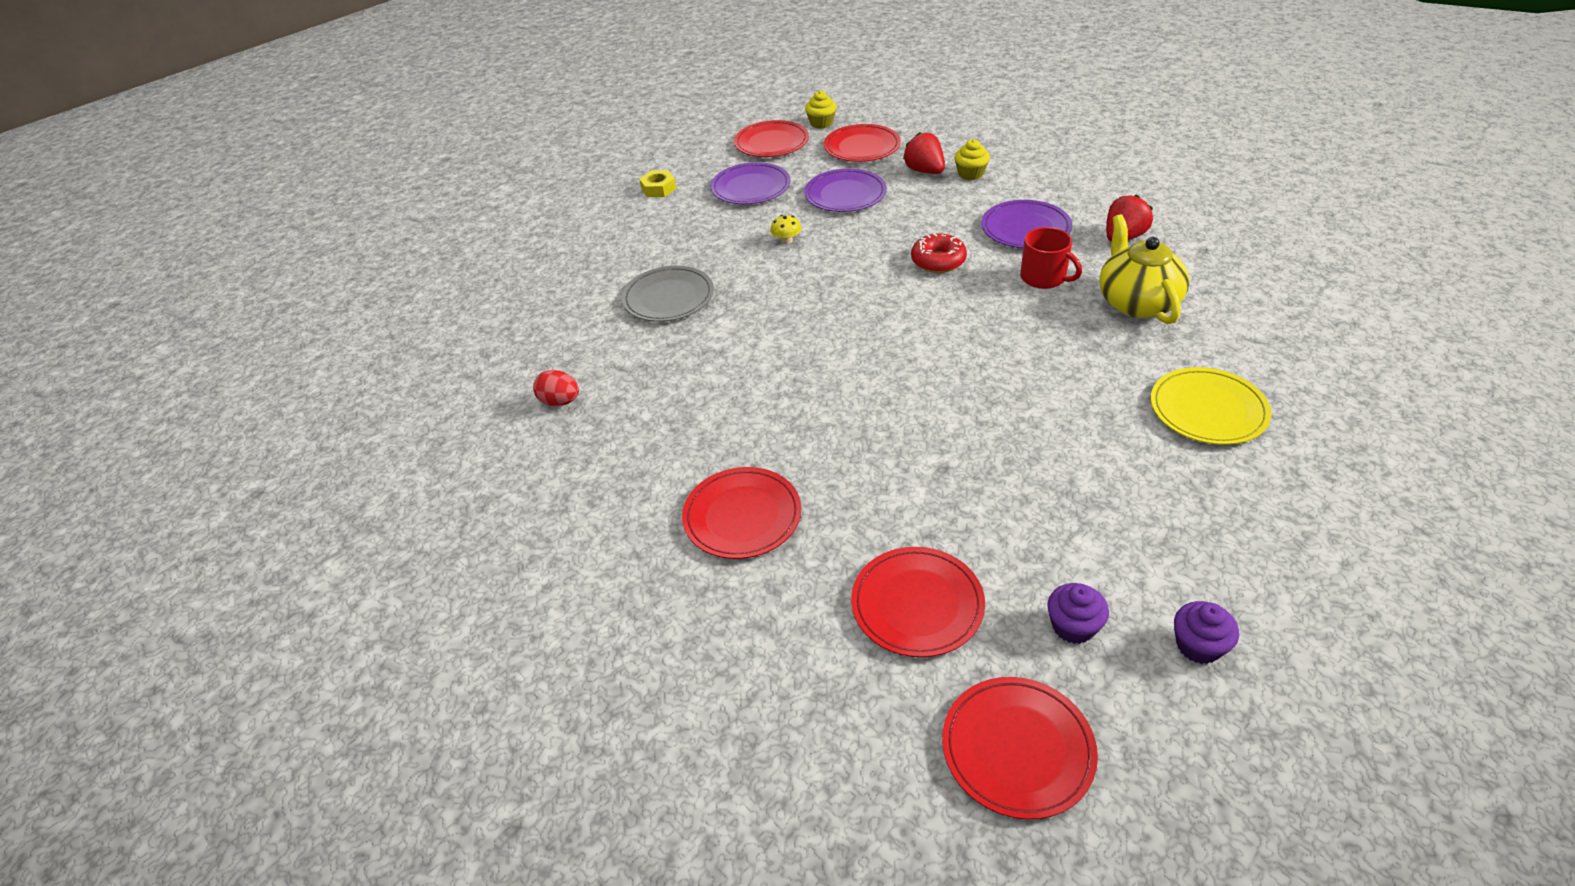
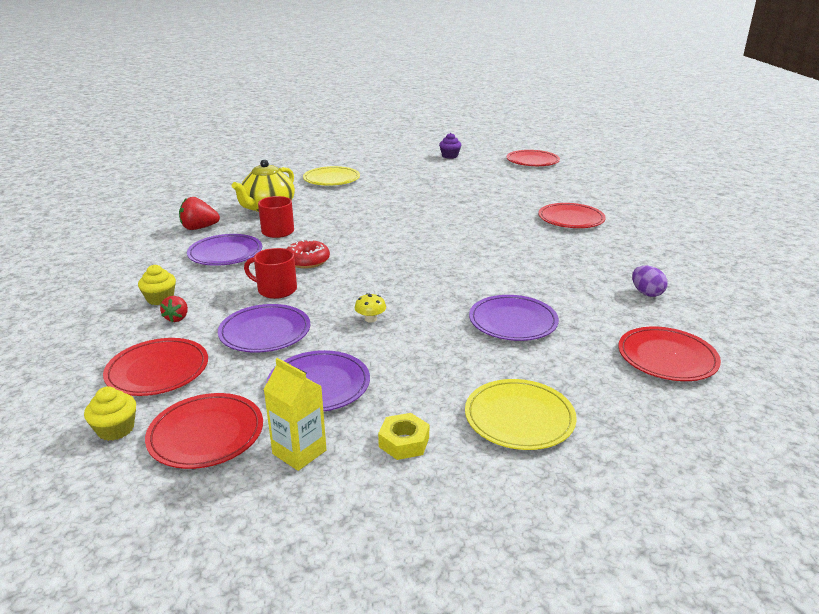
camera: 145 degrees left, 15 degrees down
red egg [533,370,579,406] -> purple egg [632,266,668,297]
grey plate [622,266,714,322] -> purple plate [469,295,559,341]
red plate [851,547,985,657] -> red plate moved to [618,326,721,381]
red strawberry [903,132,945,174] -> red strawberry [160,296,188,322], size x0.62
purple cupcake [1047,583,1109,644] -> none
none -> red mug [244,248,297,299]
none -> yellow carton [264,358,326,471]
none -> yellow plate [465,379,577,450]

